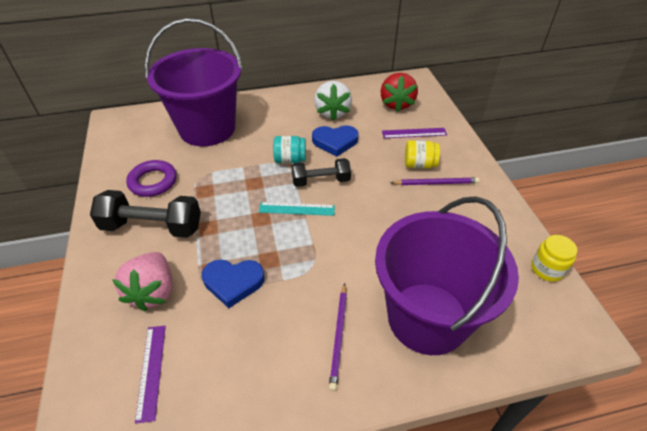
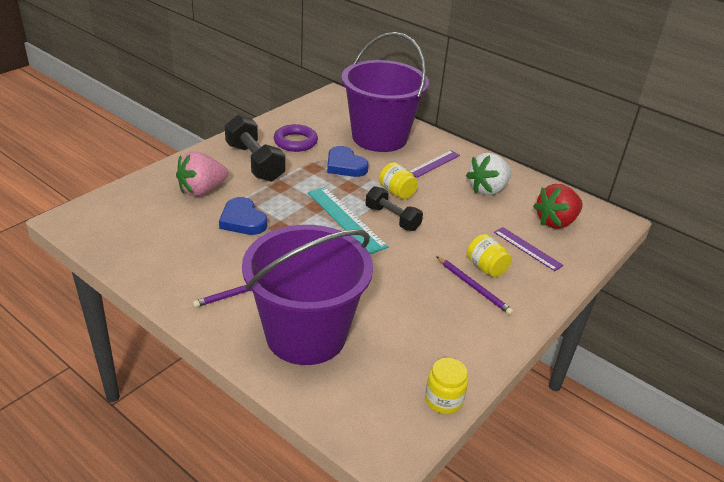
camera: 50 degrees right, 10 degrees down
purple ruler [135,326,166,424] -> purple ruler moved to [409,151,460,178]
turquoise ruler [259,202,335,216] -> turquoise ruler [308,187,388,254], size x1.55
turquoise jar [273,136,306,163] -> yellow jar [379,162,418,199]
blue heart [312,125,359,156] -> blue heart moved to [327,146,369,177]

